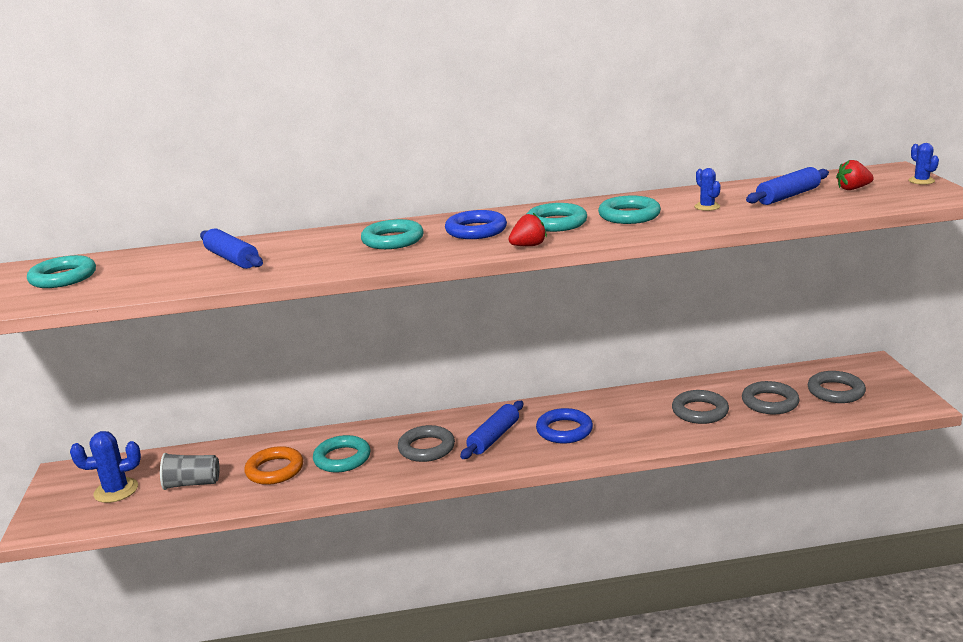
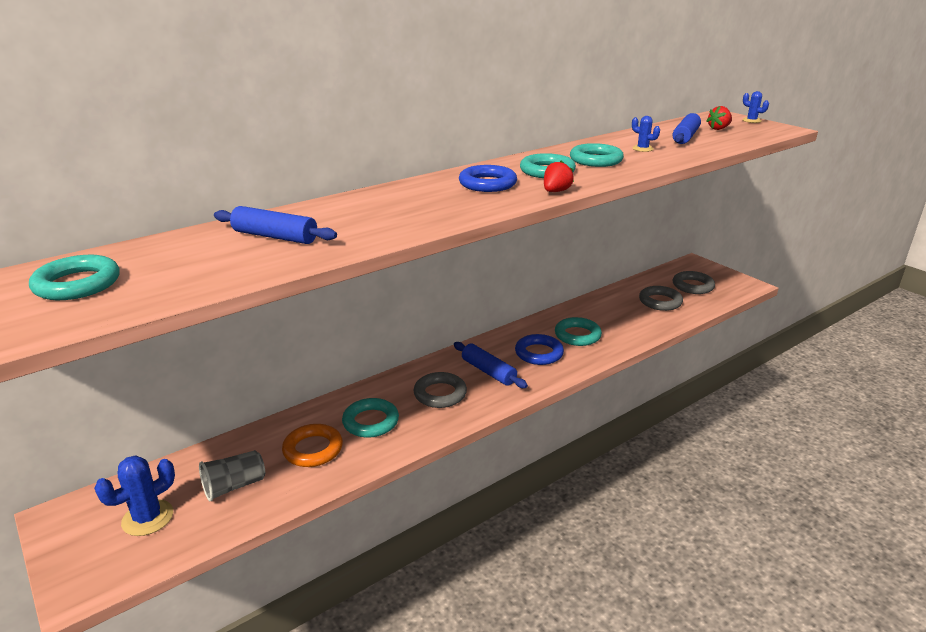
camera: 30 degrees left, 5 degrees up
turquoise ring [361,219,424,249] -> turquoise ring moved to [555,317,602,346]
blue rolling pin [460,401,523,459] -> blue rolling pin turned 45 degrees counterclockwise [454,342,528,388]
grey ring [672,390,729,424] -> none

